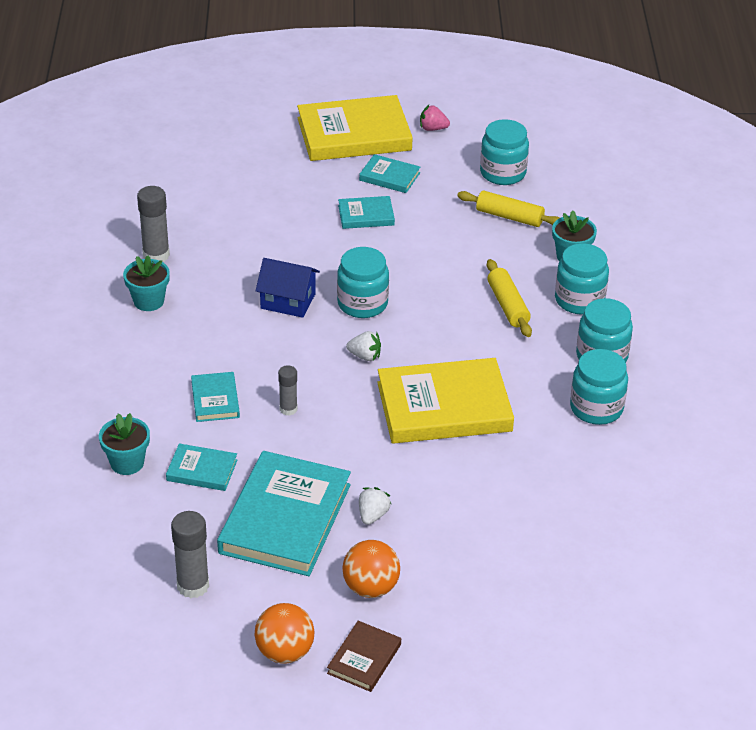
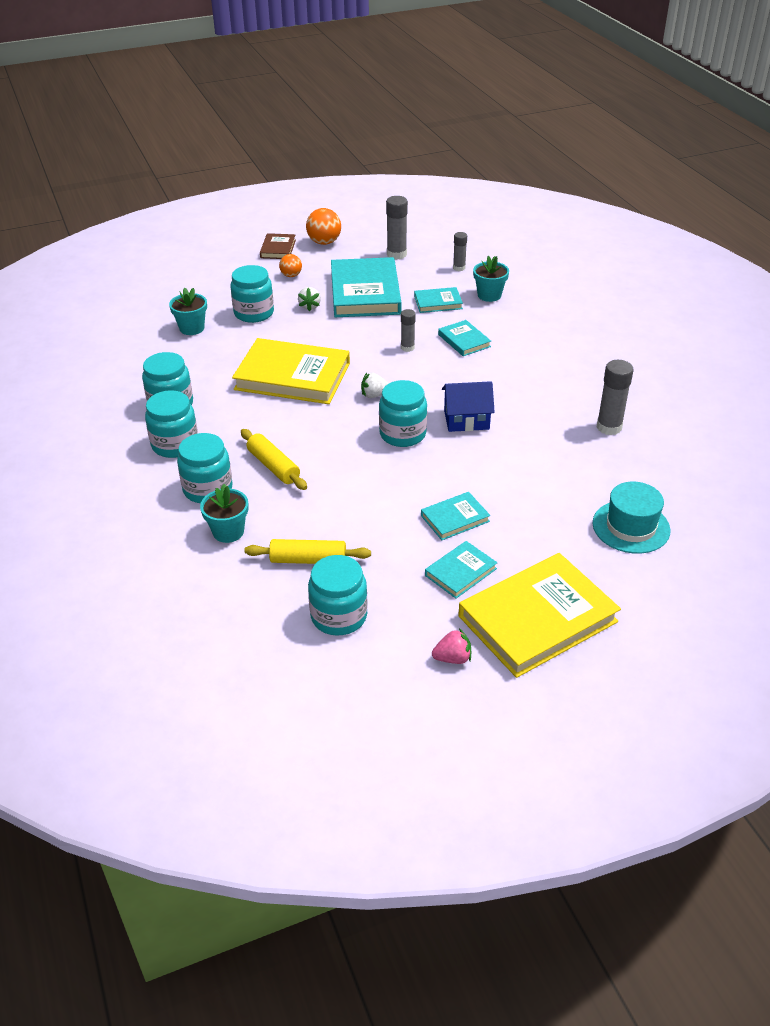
camera: 160 degrees right, 0 degrees up
turquoise flower pot [123,256,170,311] -> turquoise flower pot moved to [169,288,207,335]
orange ball [342,540,400,598] -> orange ball [279,254,302,277], size x0.61
turquoise book [359,154,420,193] -> turquoise book turned 45 degrees counterclockwise [425,541,497,598]
yellow book [377,358,514,443] -> yellow book turned 45 degrees clockwise [232,338,350,404]
none -> turquoise jar [230,265,274,323]
none -> grey glue stick [453,232,467,271]
none -> turquoise hat [593,482,670,554]

